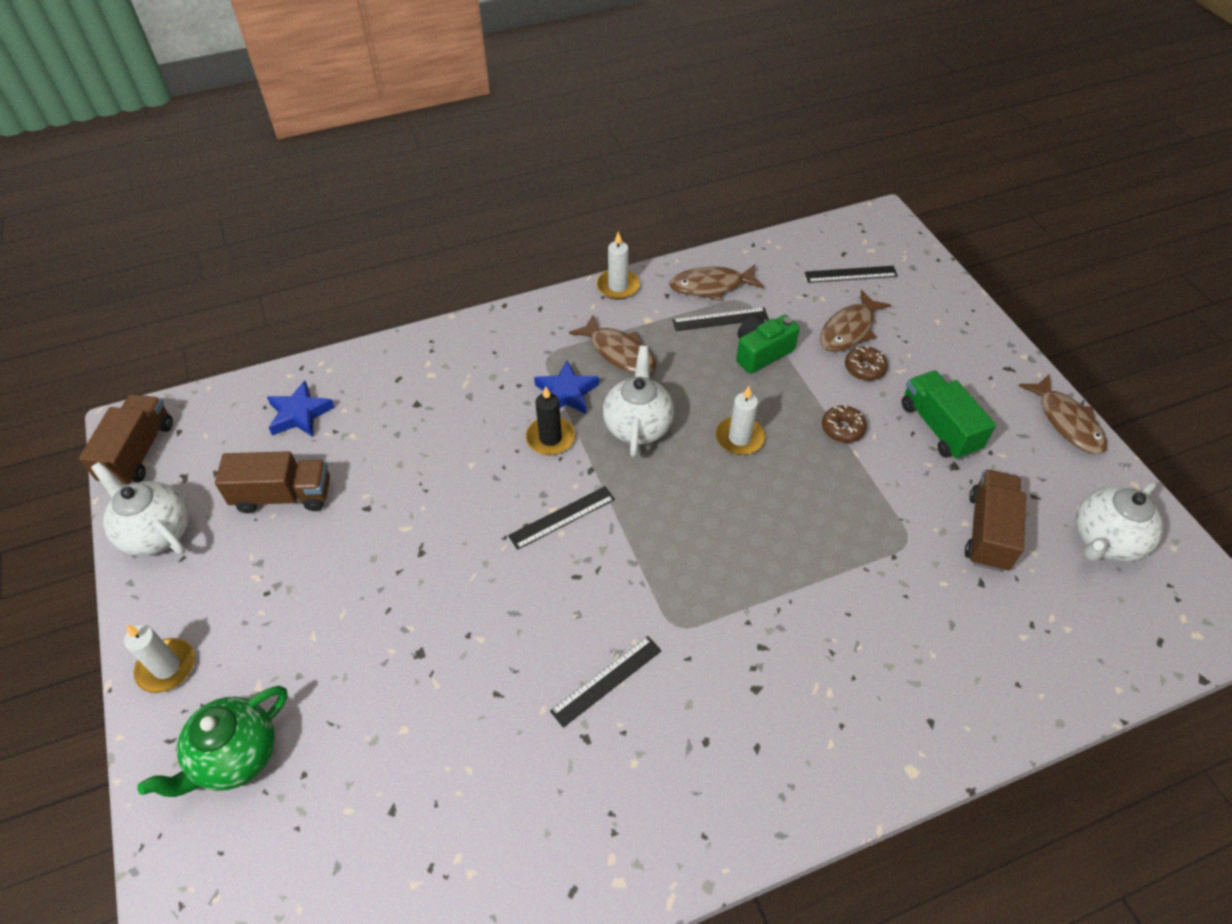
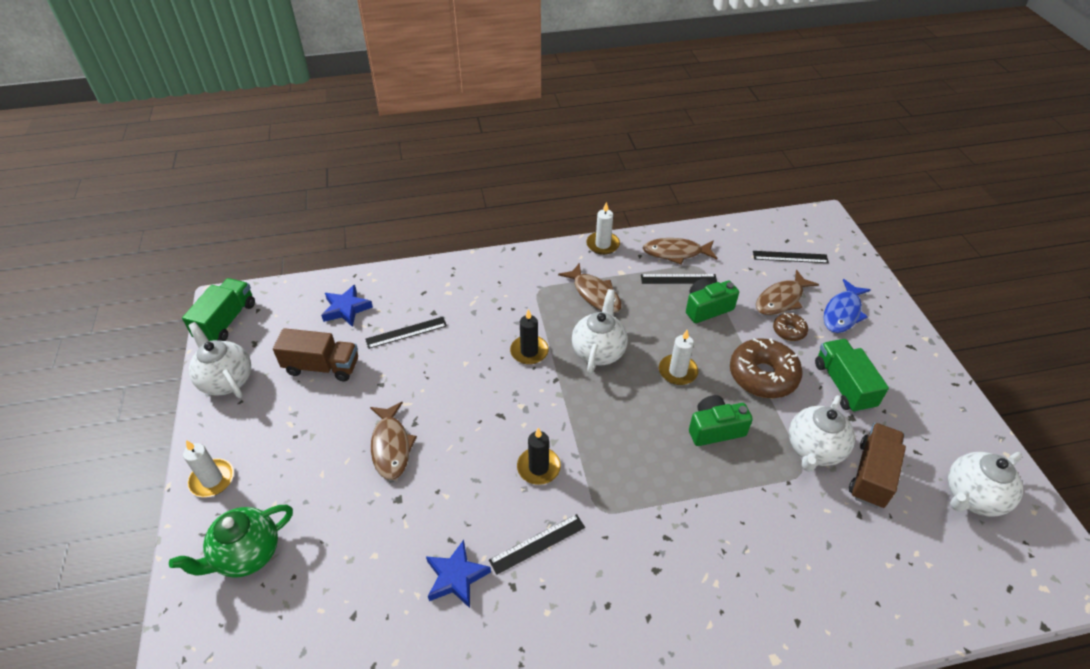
camera: 10 degrees right, 5 degrees down
brown truck [79,394,173,485] -> green truck [182,278,255,341]
black ruler [508,486,615,550] -> black ruler moved to [365,317,447,349]
blue star [534,361,599,414] -> blue star moved to [426,540,491,608]
brown donut [822,405,867,443] -> brown donut [730,338,803,398], size x1.96
brown fish [1018,374,1107,454] -> brown fish moved to [370,402,417,480]
none -> black candle [517,428,561,485]
none -> green camera [689,395,753,446]
none -> white teapot [789,395,855,472]
none -> blue fish [824,279,871,333]

